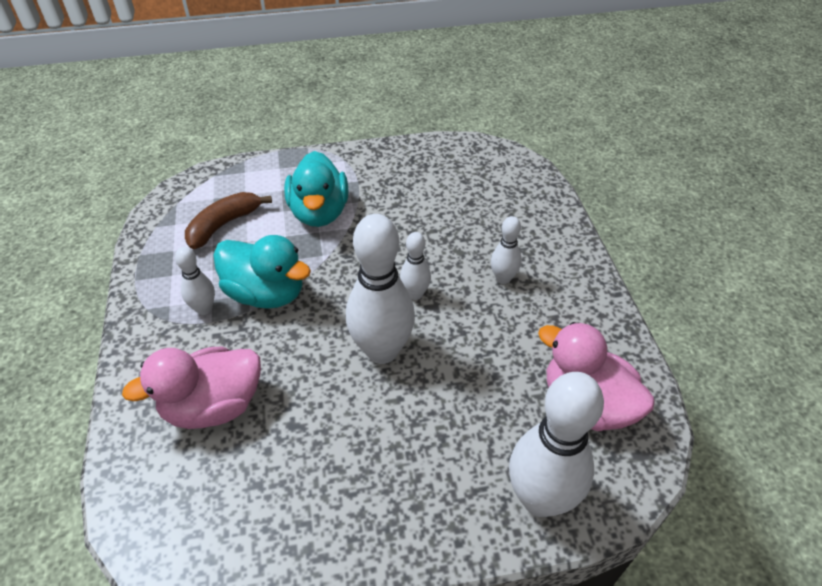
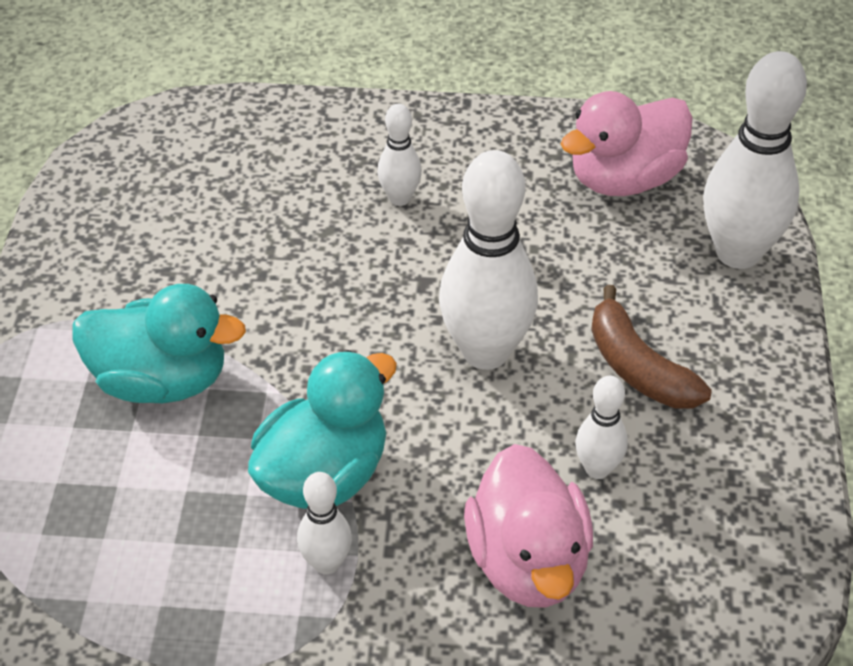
camera: 75 degrees left, 0 degrees up
brown banana [185,192,272,249] -> brown banana moved to [591,285,712,409]
white bowling pin [400,232,431,300] -> white bowling pin moved to [575,376,628,479]

